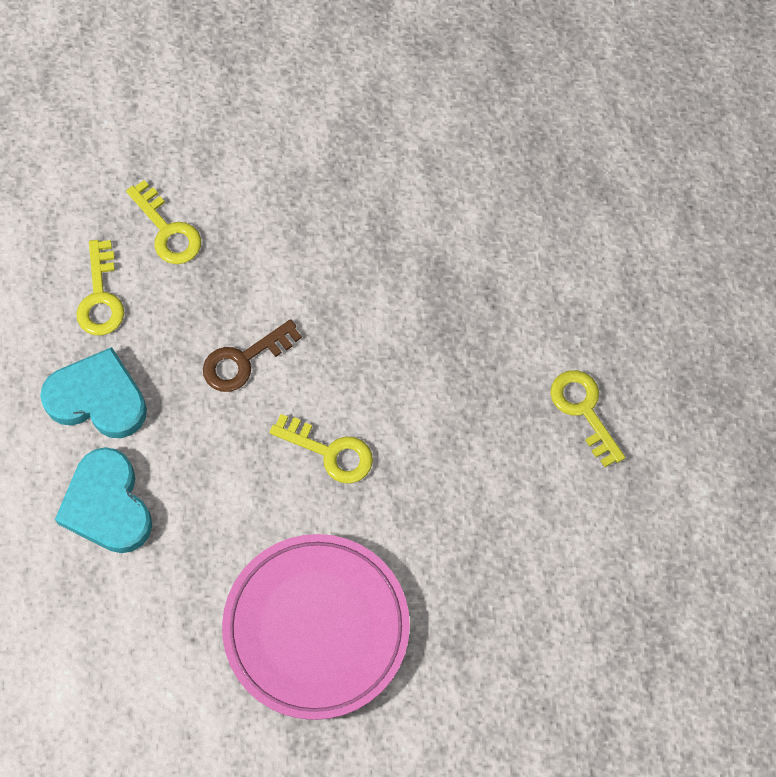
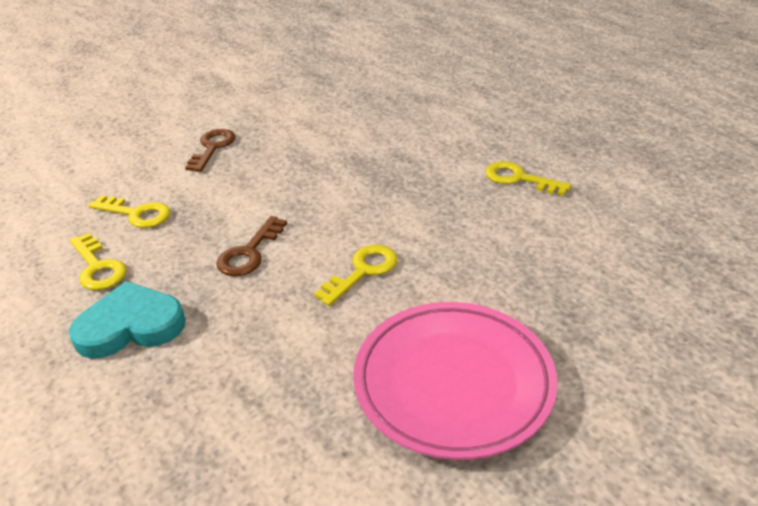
camera: 30 degrees left, 30 degrees down
turquoise heart [55,447,152,553] -> none
yellow key [269,414,373,483] -> yellow key turned 45 degrees counterclockwise [314,245,398,306]
none -> brown key [185,129,236,172]

